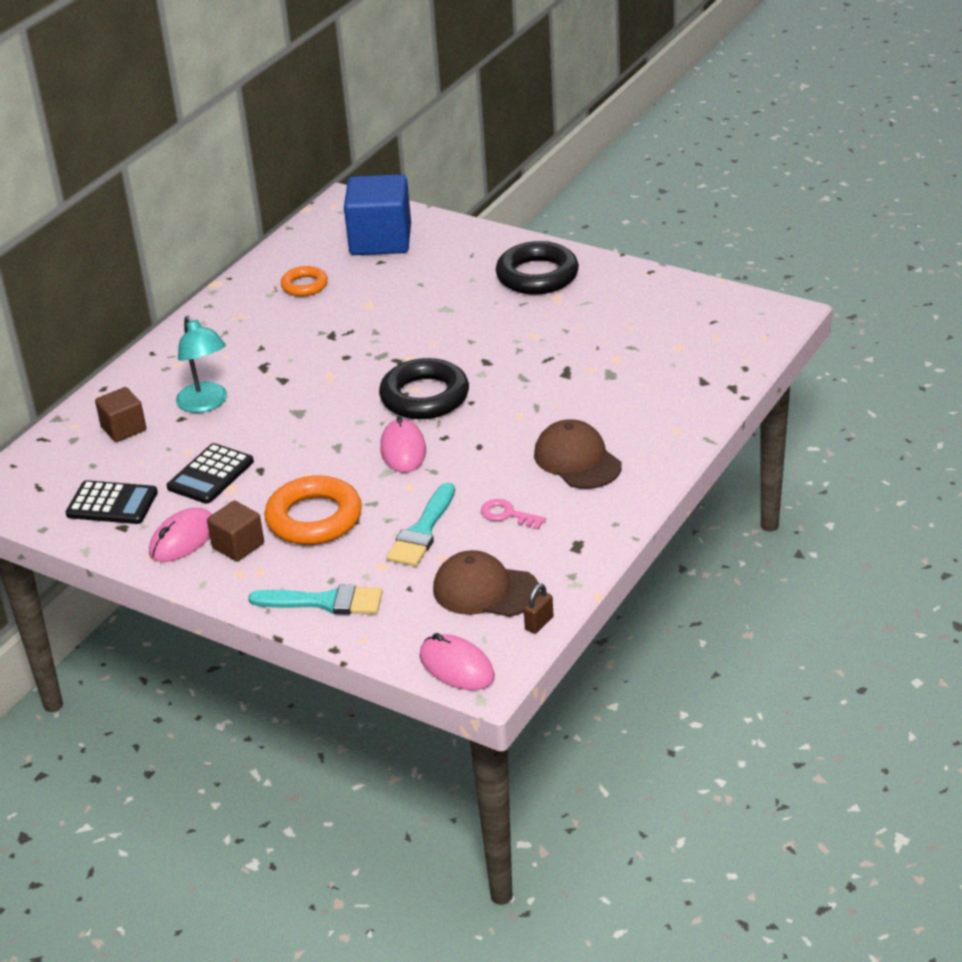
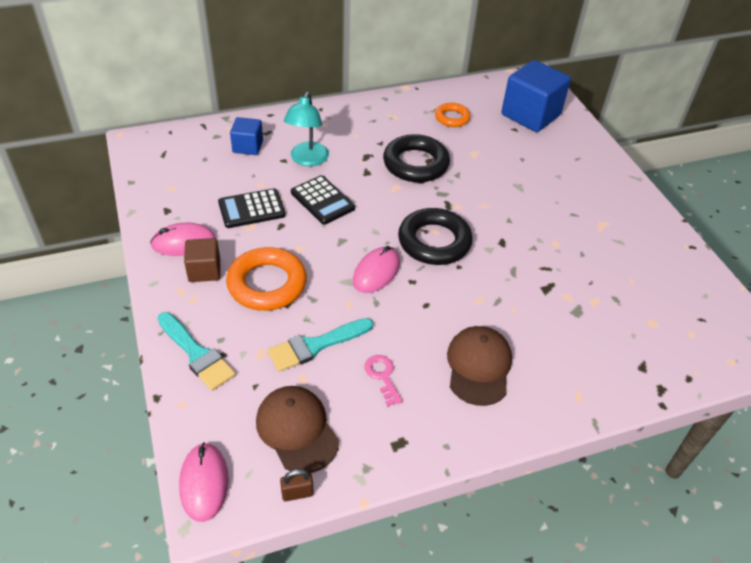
camera: 35 degrees right, 10 degrees up
black calculator [66,480,158,524] -> black calculator moved to [291,175,355,225]
brown cube [95,387,146,442] -> blue cube [230,117,263,155]
black ring [496,241,579,295] -> black ring moved to [383,134,450,182]

